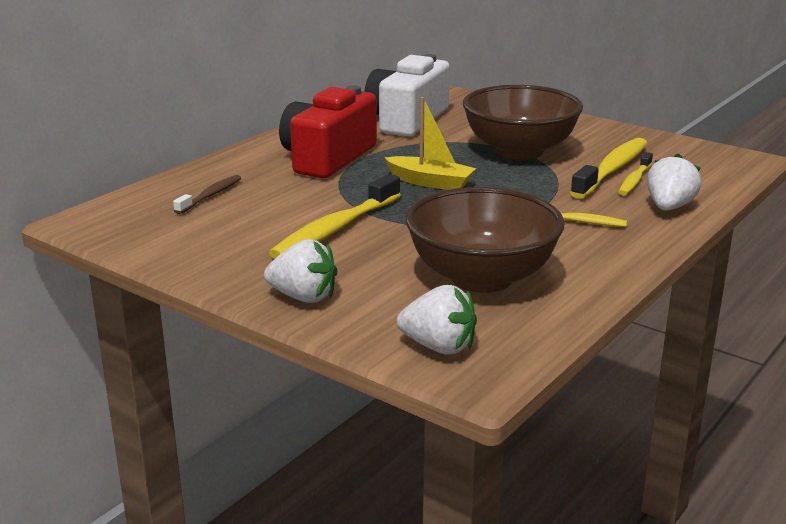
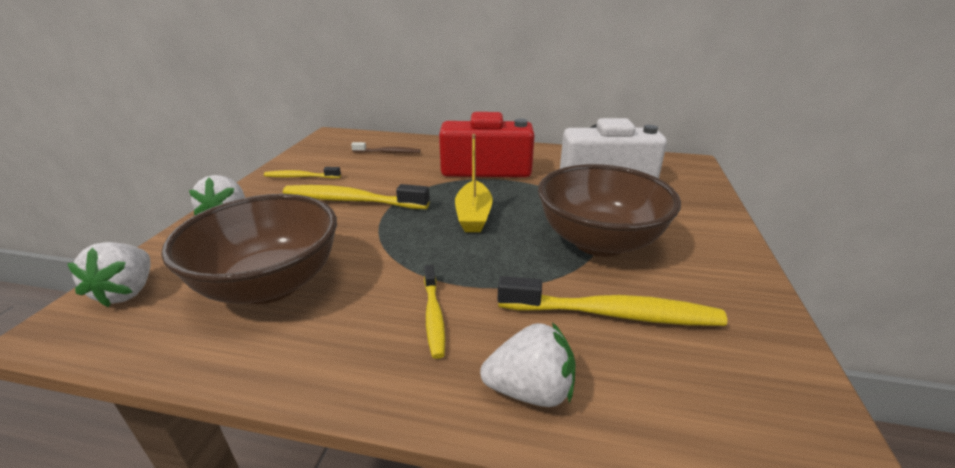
camera: 65 degrees right, 5 degrees up
yellow toothbrush [619,152,653,195] -> yellow toothbrush moved to [264,167,341,178]

